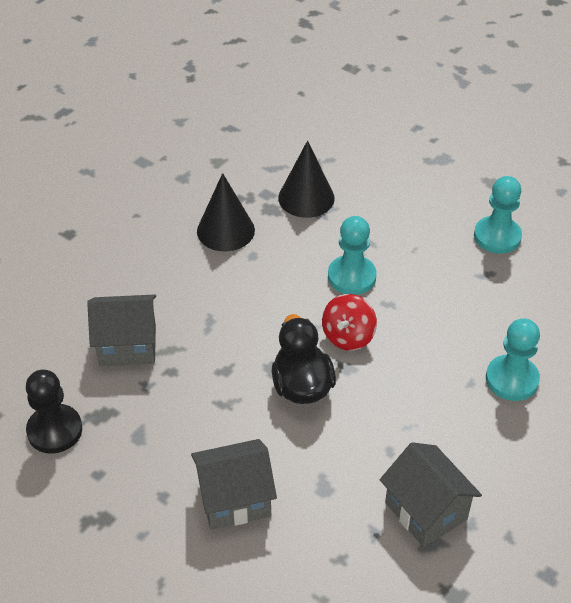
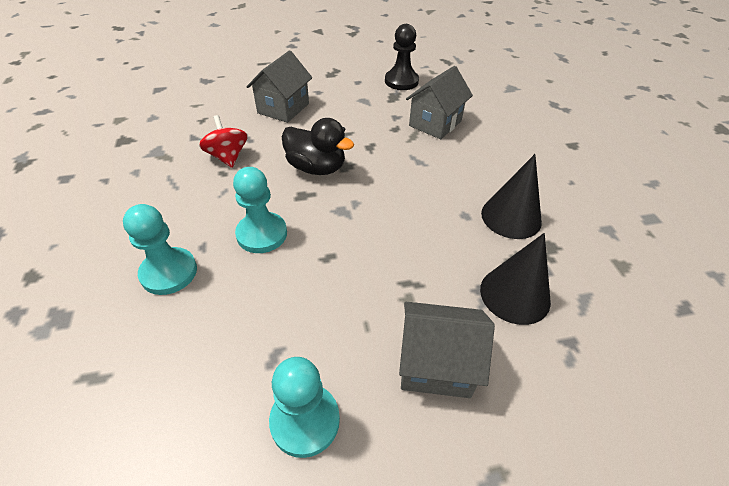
camera: 130 degrees right, 0 degrees up
red spinning top [322,294,377,351] -> red spinning top moved to [199,115,248,168]
turquoise pawn [328,216,377,295] -> turquoise pawn moved to [233,167,287,253]
grey house [380,442,482,547] -> grey house moved to [399,302,495,398]

